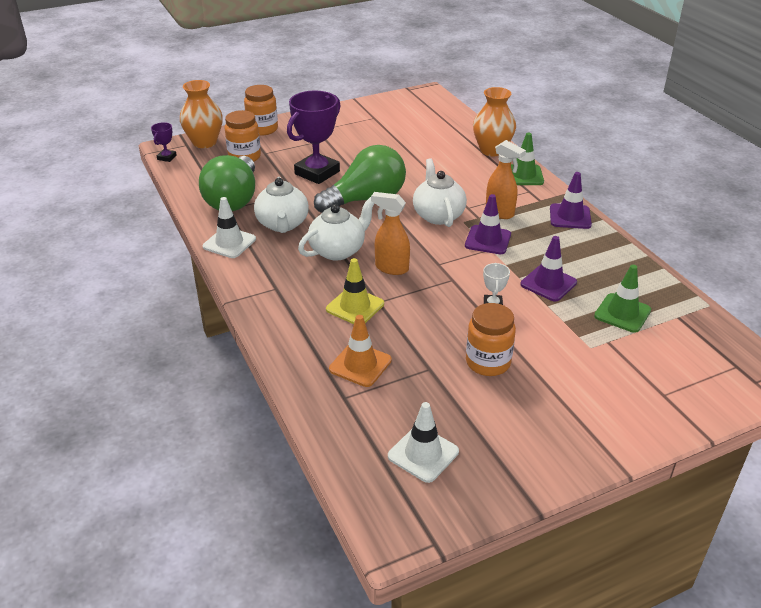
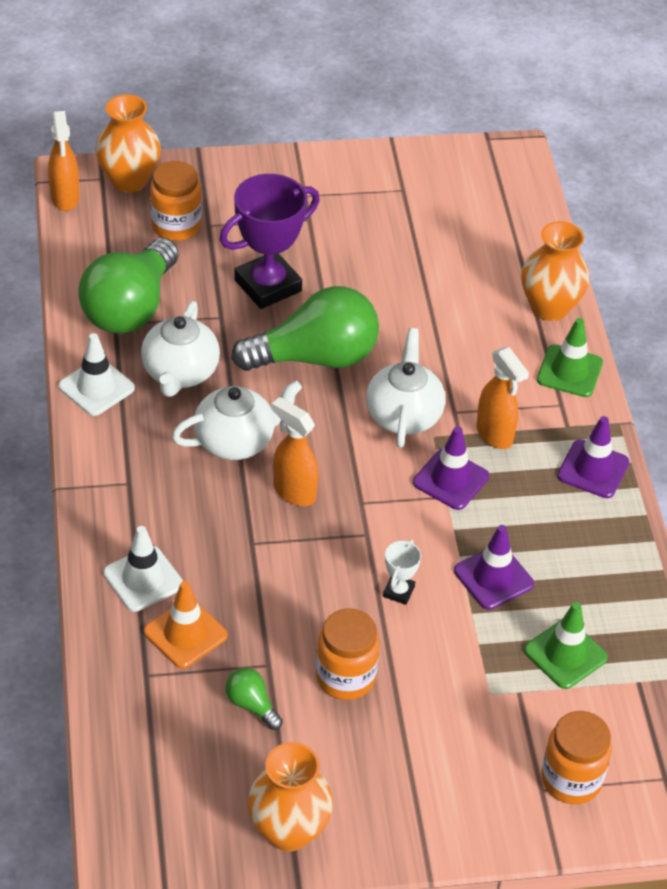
camera: 15 degrees right, 10 degrees up
purple trophy [151,122,177,162] -> orange spray bottle [48,111,80,211]
orange jar [244,85,278,136] -> orange jar moved to [541,711,612,804]
yellow traffic cone [326,258,384,324] -> none
white traffic cone [388,402,459,483] -> white traffic cone moved to [103,526,183,612]
none -> green light bulb [226,668,283,730]
none -> orange vase [248,742,333,851]

